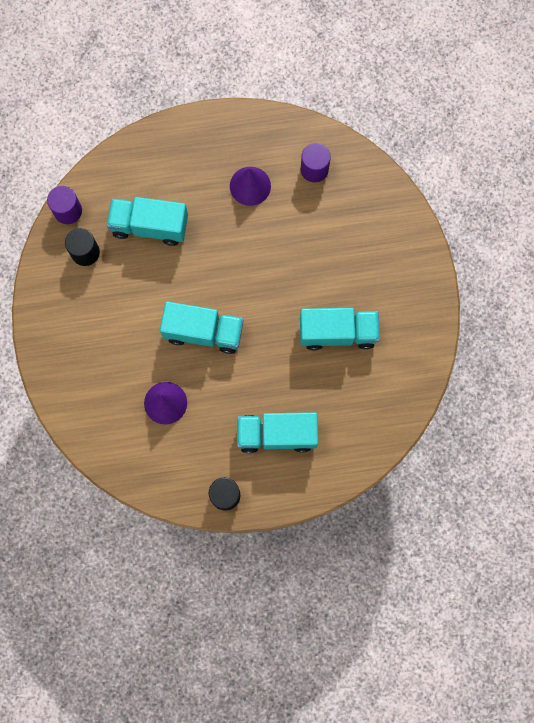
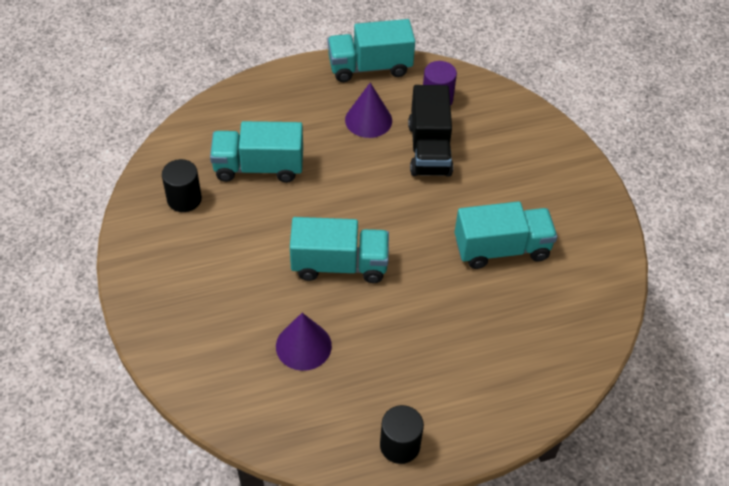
camera: 10 degrees left, 25 degrees down
purple cylinder [47,186,82,224] -> none
turquoise truck [237,412,318,453] -> turquoise truck moved to [328,19,415,82]
none -> black truck [408,85,453,177]

